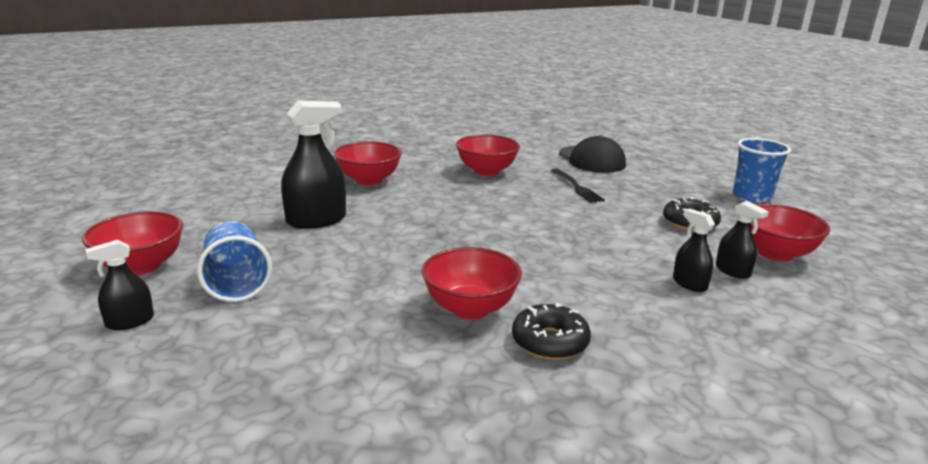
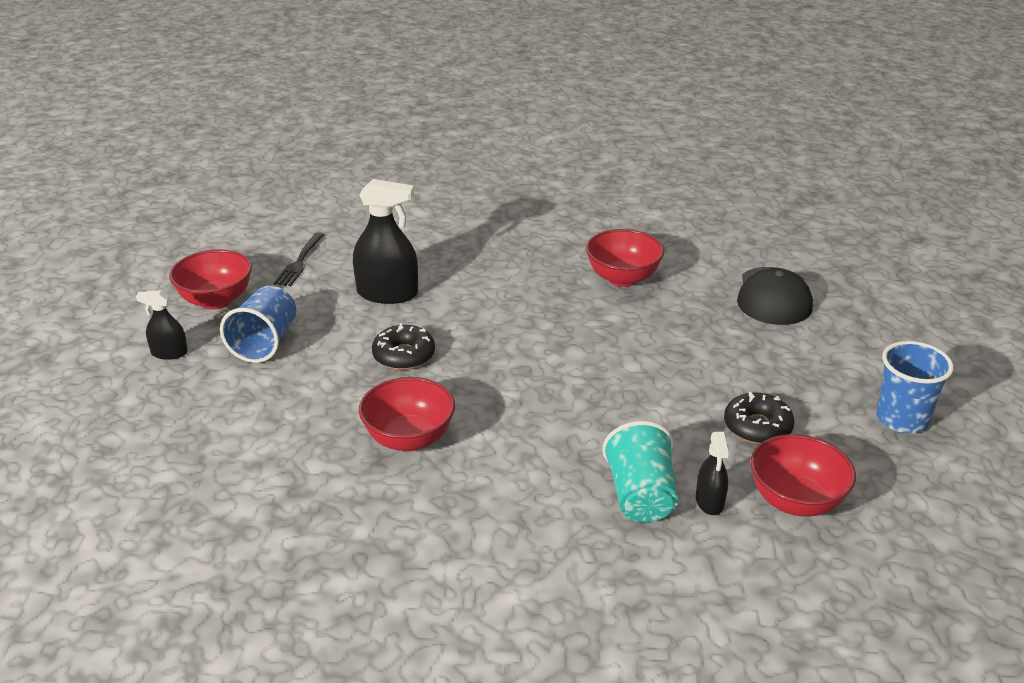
camera: 35 degrees right, 10 degrees up
red bowl [334,141,402,185] -> none
black donut [512,303,591,360] -> black donut moved to [372,323,435,370]
black fork [551,169,605,203] -> black fork moved to [274,233,324,286]
black spray bottle [673,209,715,292] -> turquoise cup [602,421,678,522]

